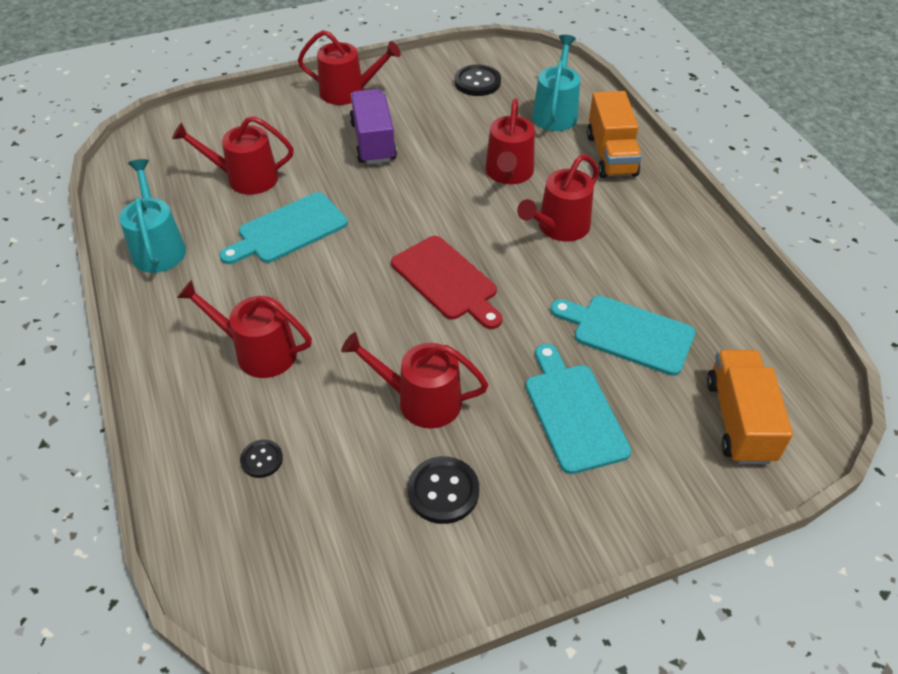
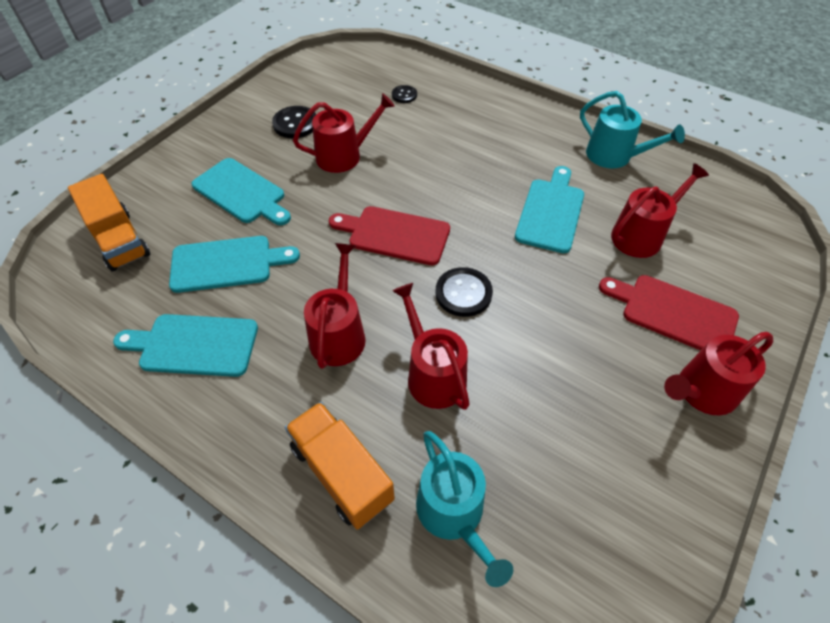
camera: 145 degrees right, 5 degrees up
red watering can [177,280,312,378] -> none
purple truck [349,89,397,165] -> none
black button [454,64,501,96] -> black button moved to [436,267,493,317]
none -> turquoise cutting board [113,314,258,377]
none -> red cutting board [599,275,739,350]

